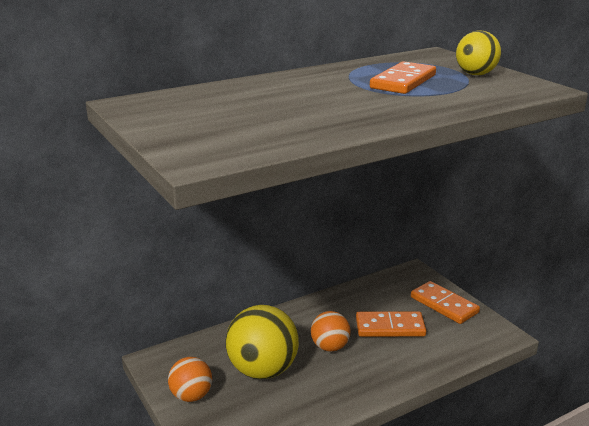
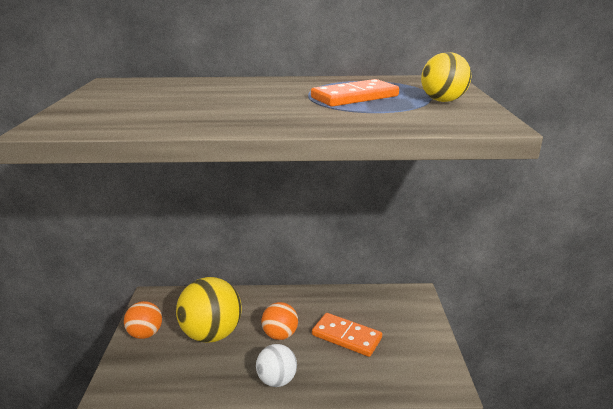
camera: 30 degrees right, 0 degrees up
orange domino [411,281,480,324] -> none
none -> white ball [256,344,297,387]

